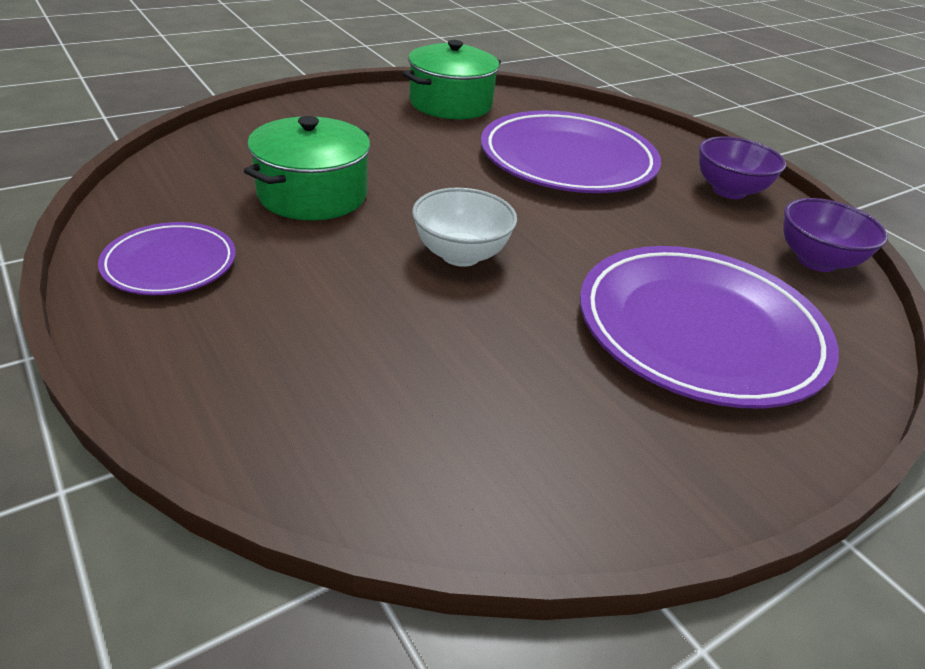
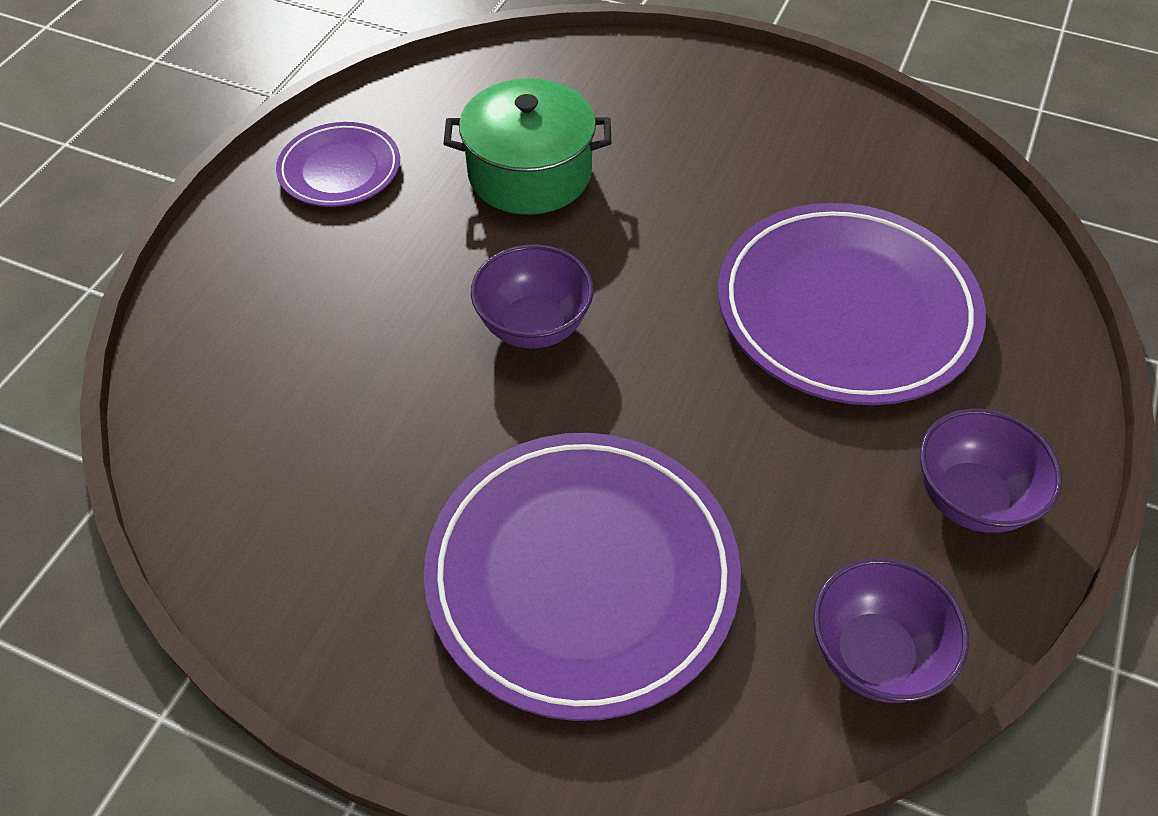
camera: 60 degrees right, 15 degrees up
green pot [403,40,501,119] -> none
white bowl [412,188,517,267] -> purple bowl [471,245,594,348]

